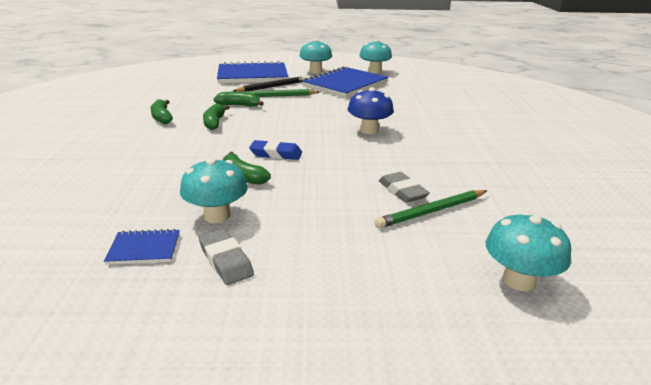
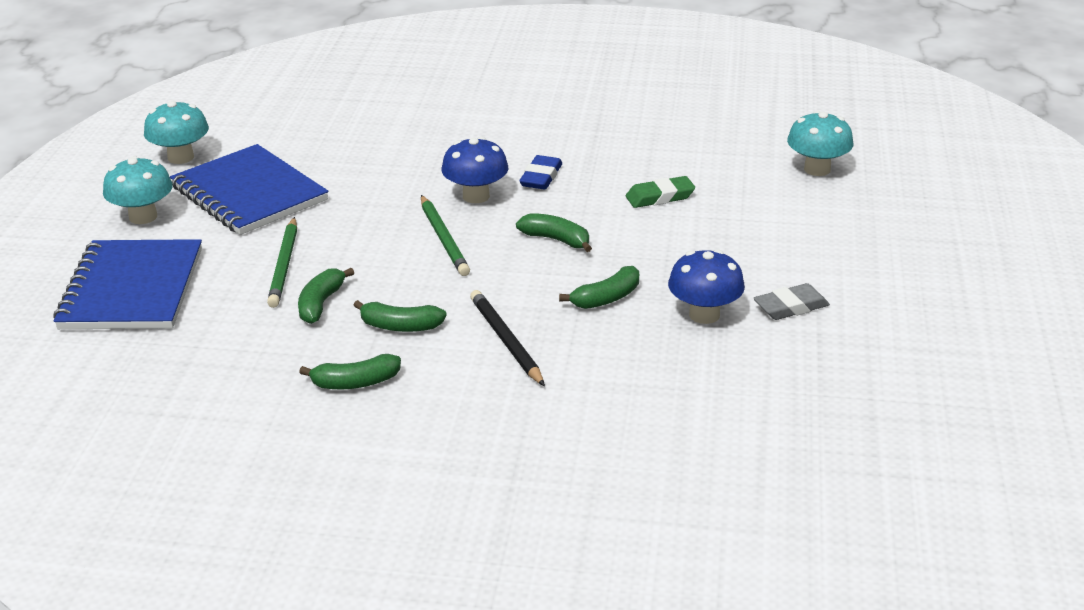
camera: 80 degrees left, 5 degrees up
blue notebook [104,229,180,265] -> none
turquoise mushroom [180,158,248,223] -> blue mushroom [668,249,745,324]
black pencil [233,76,306,92] -> black pencil moved to [470,290,545,386]
blue eraser [249,140,302,160] -> blue eraser moved to [519,155,562,190]
green pencil [375,190,487,229] -> green pencil moved to [421,195,470,276]
grey eraser [379,172,430,203] -> green eraser [626,176,695,208]
none -> green banana [516,213,592,252]

